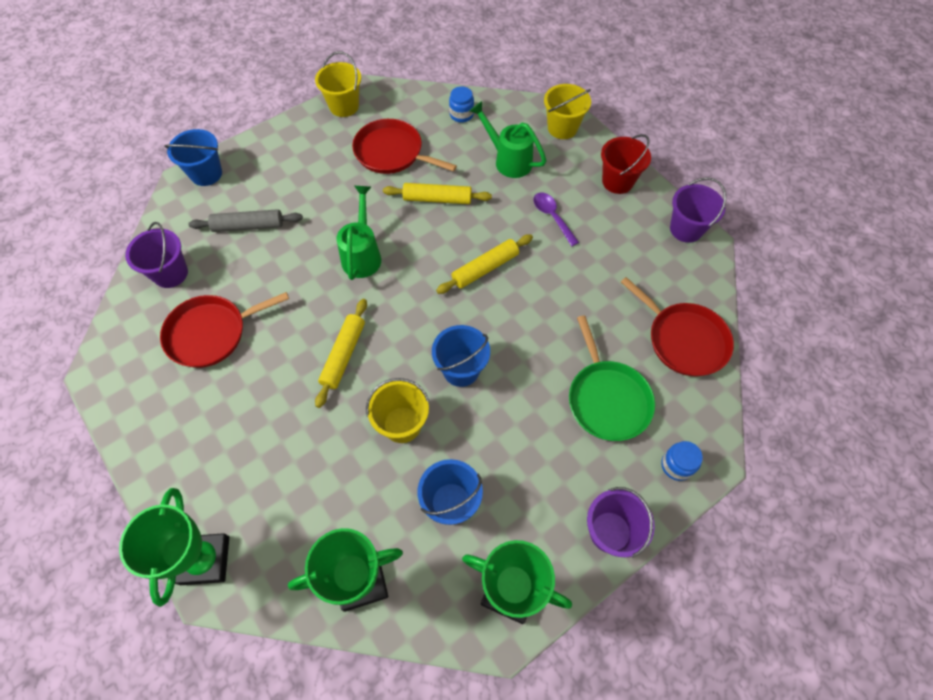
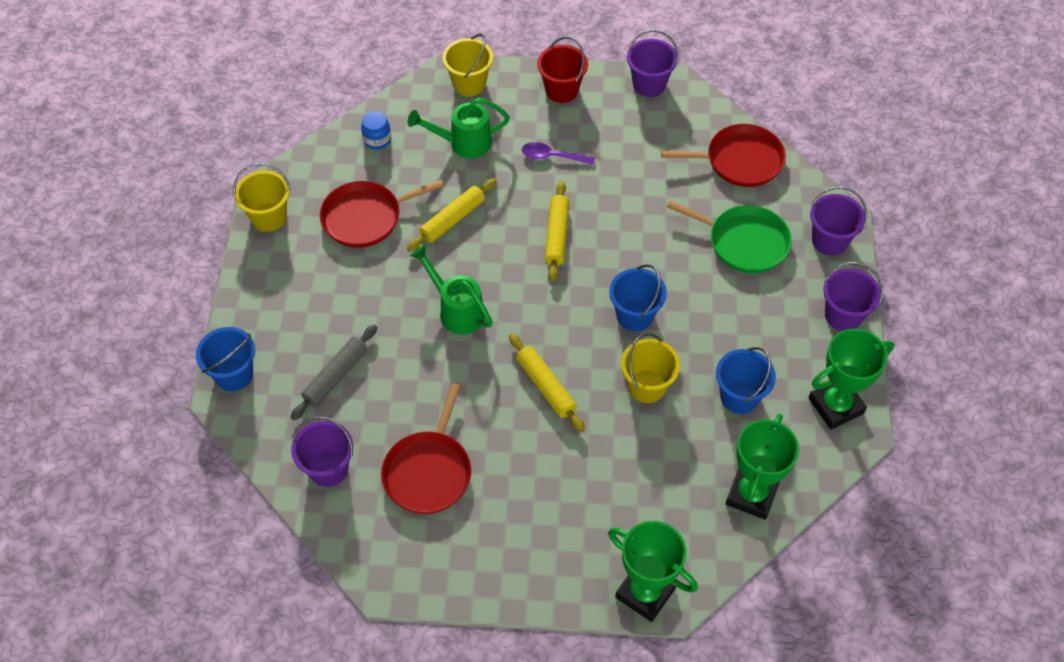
camera: 50 degrees left, 5 degrees down
blue jar [661,441,703,481] -> purple bucket [810,187,868,256]

